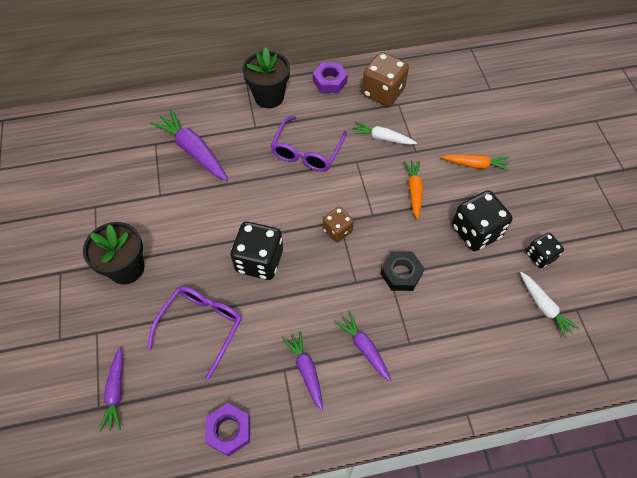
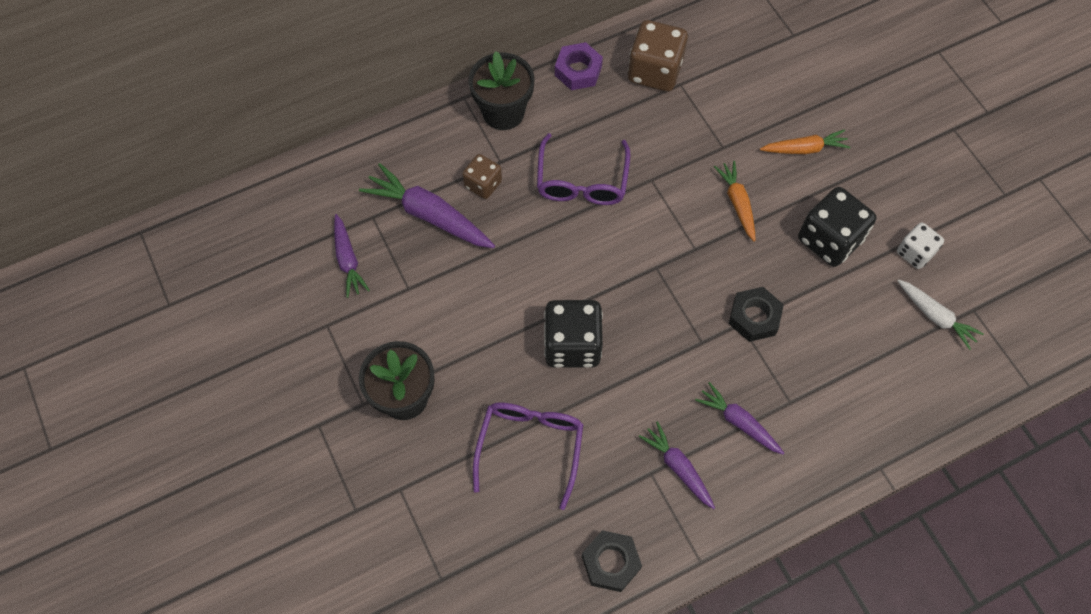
camera: 15 degrees left, 5 degrees up
purple carrot [99,347,123,432] -> purple carrot moved to [334,214,370,298]
purple nut [205,403,250,457] -> black nut [582,530,642,592]
brown dice [323,207,354,242] -> brown dice moved to [463,154,502,199]
white carrot [352,121,417,145] -> none
black dice [526,233,564,268] -> white dice [897,223,944,269]

